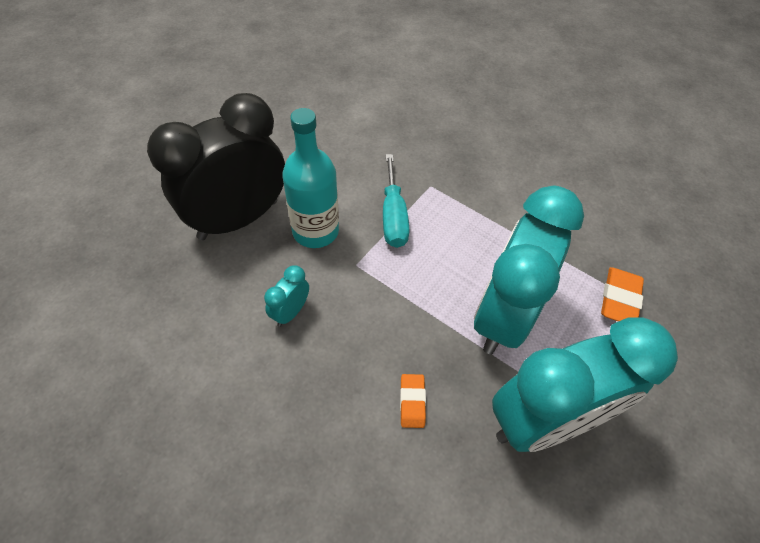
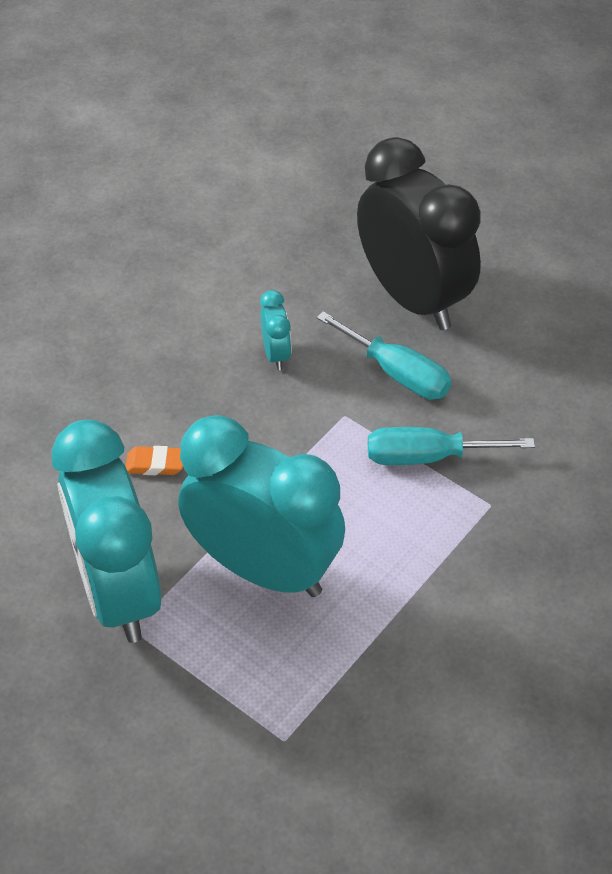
camera: 95 degrees right, 5 degrees down
turquoise clock [264,265,309,327] -> turquoise clock turned 45 degrees clockwise [260,290,292,370]
turquoise bottle [282,108,339,248] -> turquoise screwdriver [317,311,451,400]
orange eraser [601,267,644,322] -> none

